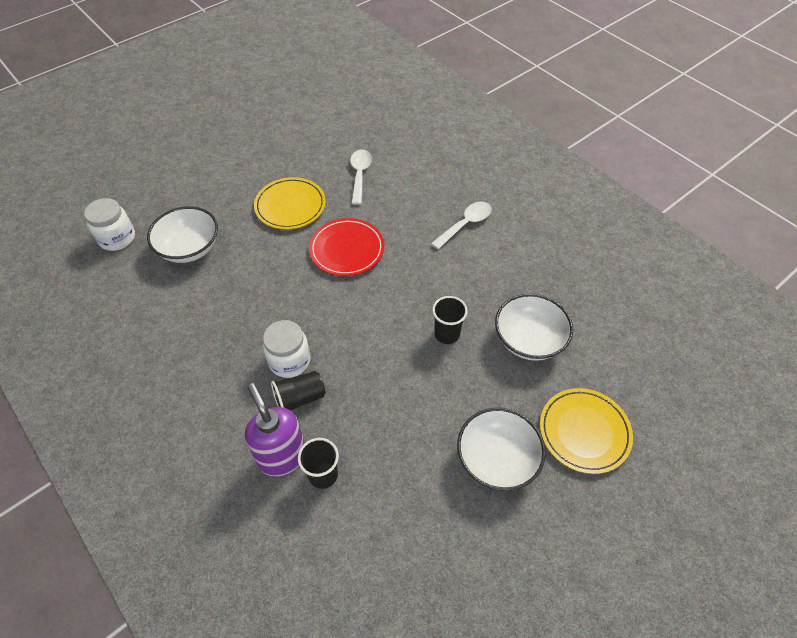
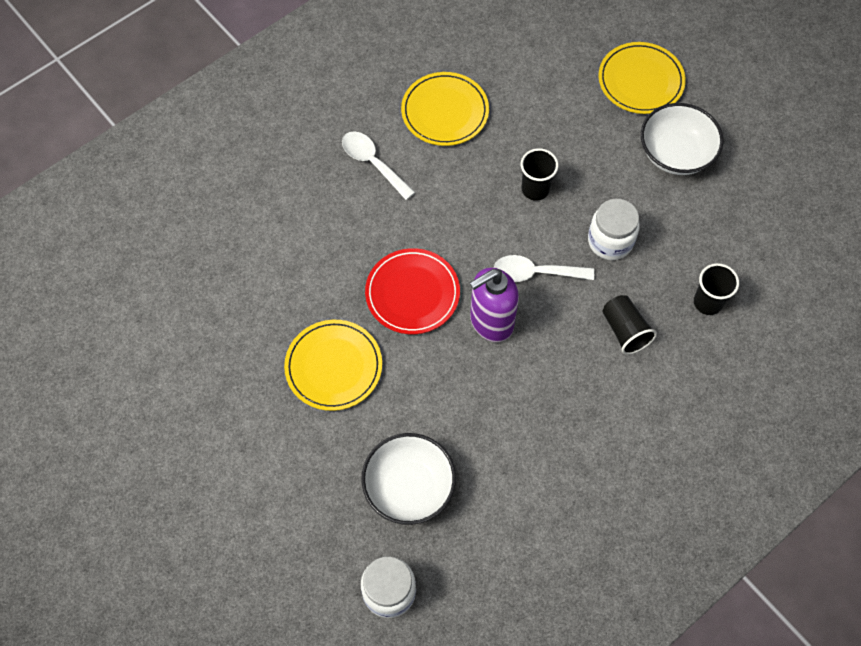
camera: 90 degrees left, 10 degrees up
purple soap dispenser [245,383,305,476] -> purple soap dispenser moved to [470,267,519,342]
white jar [263,320,310,378] -> white jar moved to [588,199,640,260]
white spoon [350,149,372,205] -> white spoon moved to [494,255,594,282]
white bowl [495,294,573,361] -> none
none -> yellow plate [401,72,489,146]

